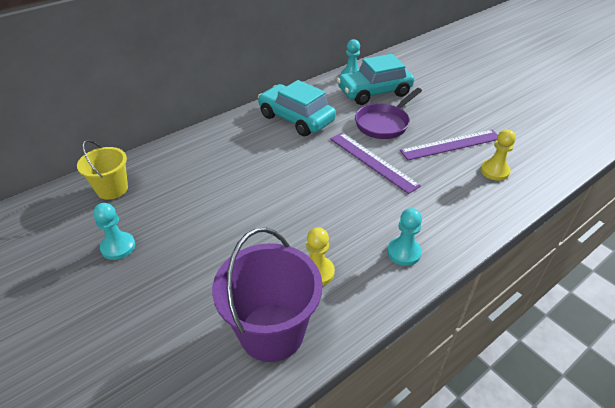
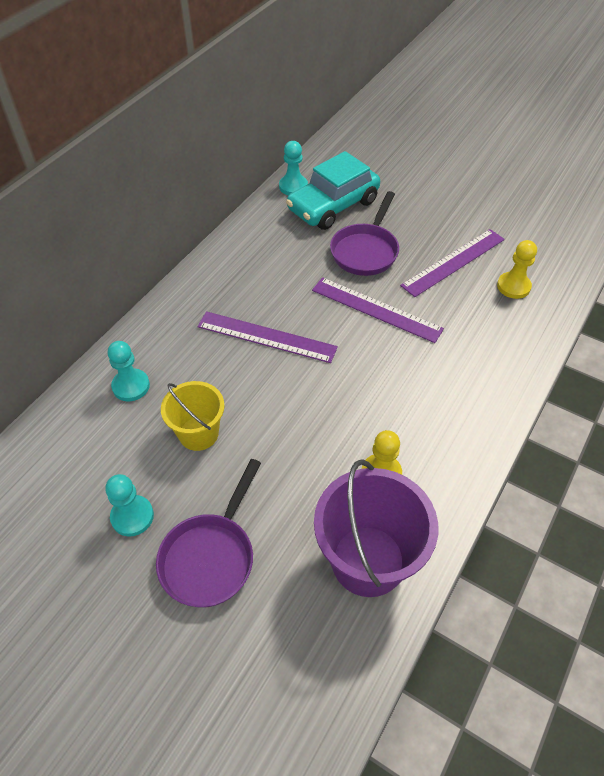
camera: 20 degrees left, 10 degrees up
yellow bucket [77,140,128,200] -> yellow bucket moved to [161,381,224,451]
turquoise car [258,80,336,136] -> none
turquoise pawn [387,208,422,266] -> turquoise pawn moved to [108,341,150,401]
none -> purple pan [156,459,261,608]
none -> purple ruler [197,311,338,363]

